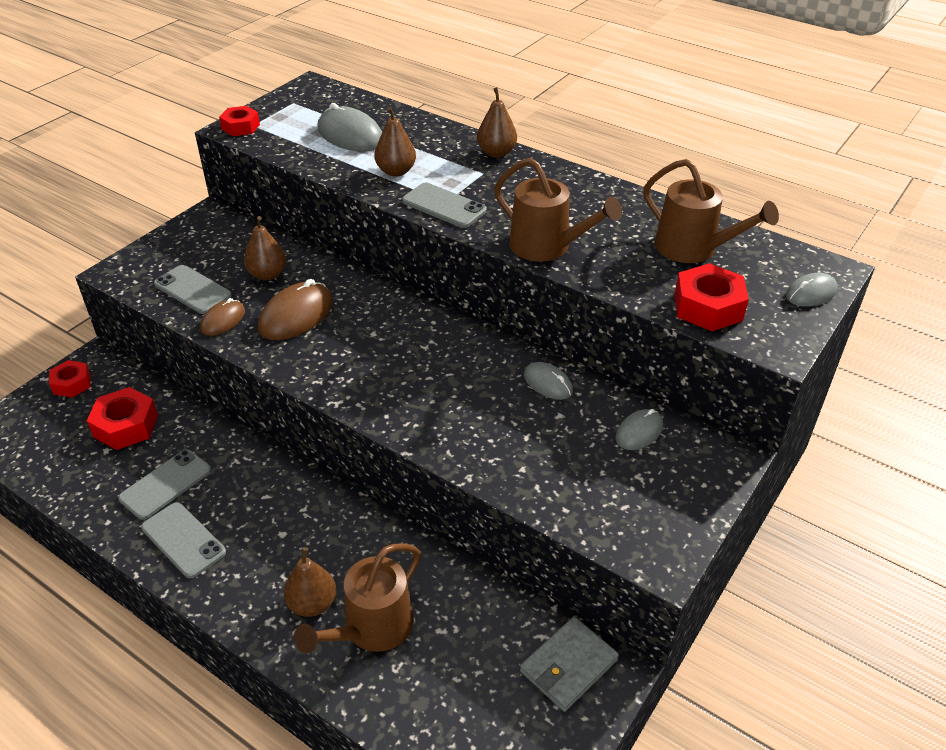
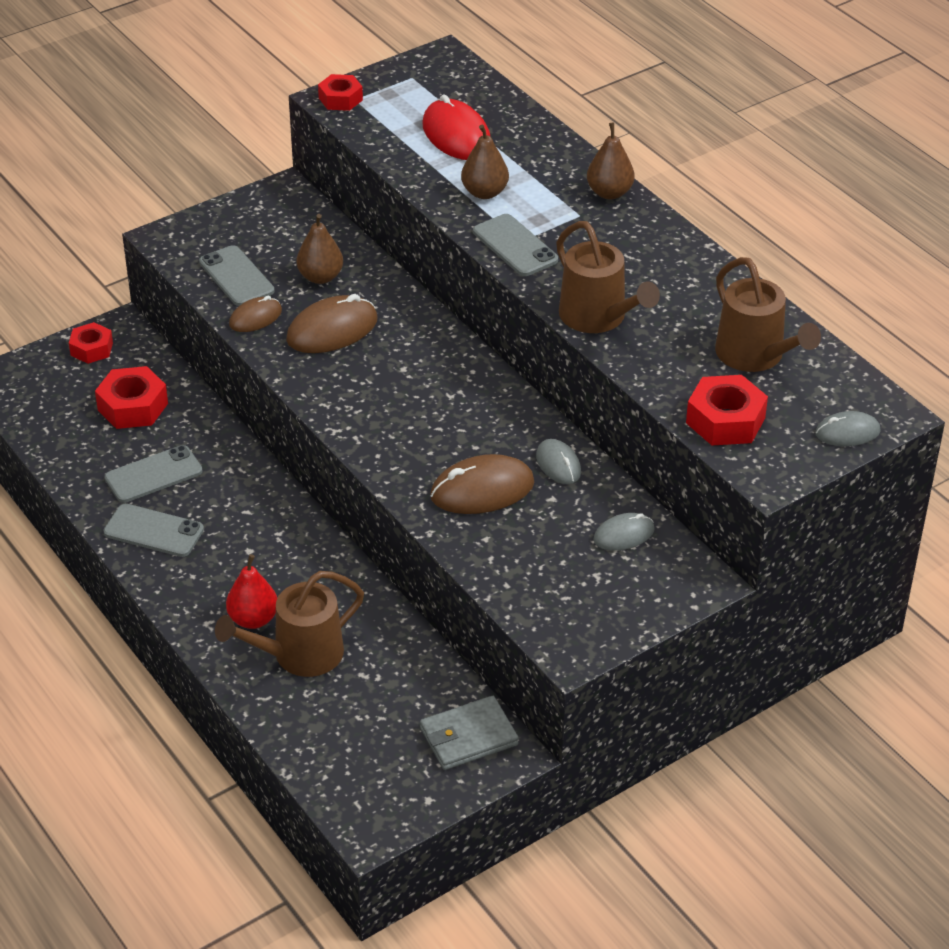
camera: 20 degrees right, 0 degrees up
grey phone [141,502,226,578] -> grey phone turned 45 degrees counterclockwise [103,504,204,557]
brown pear [284,547,336,617] -> red pear [226,554,277,629]
grey mouse [317,103,382,151] -> red mouse [422,94,491,160]
none -> brown mouse [430,454,535,514]

